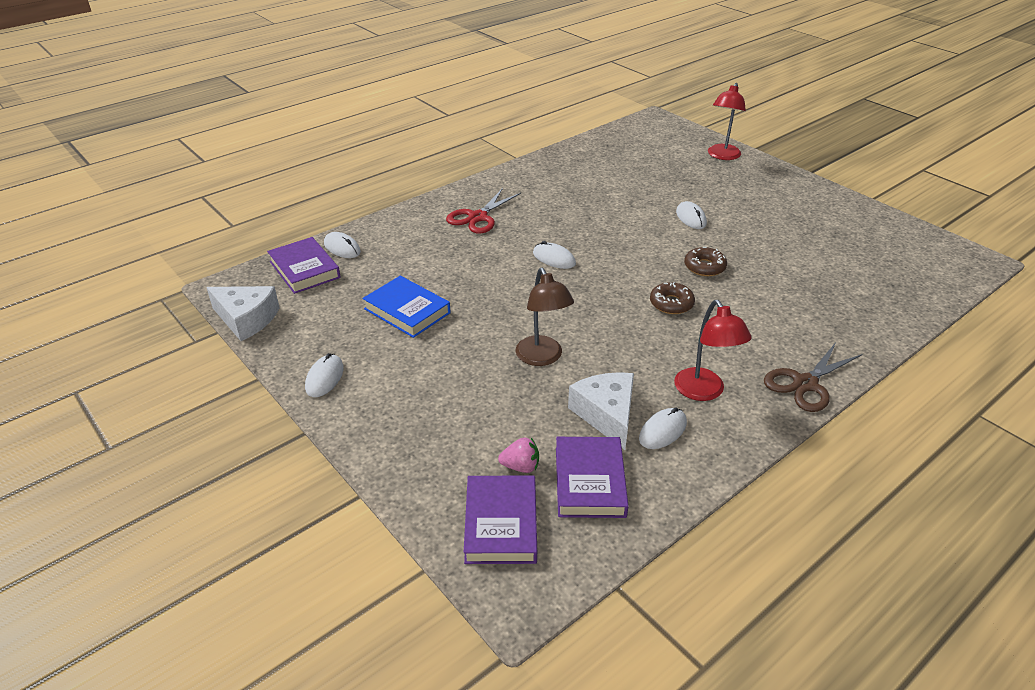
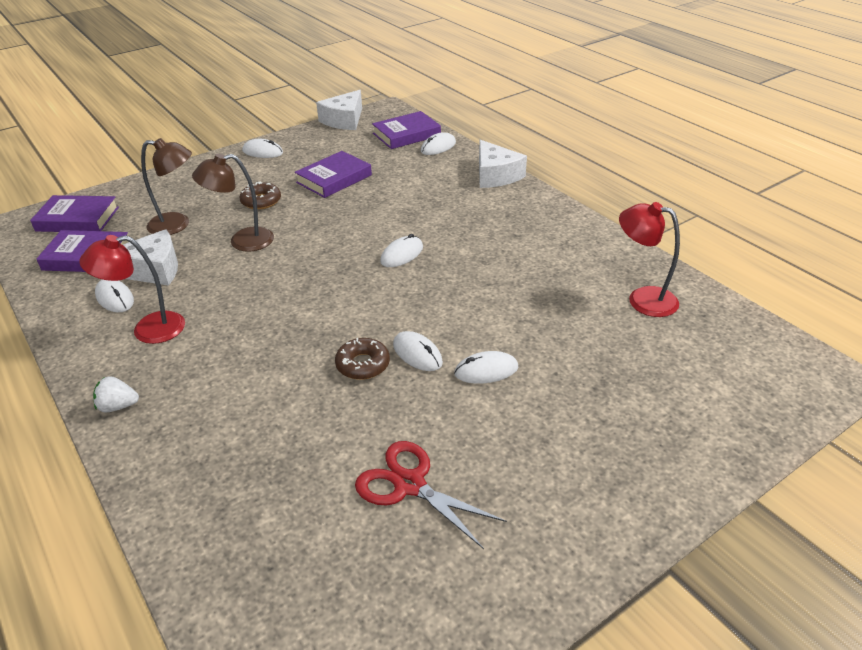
camera: 95 degrees right, 0 degrees up
blue book [362,276,451,338] -> purple book [295,151,372,198]
red scissors [446,188,521,234] -> red scissors moved to [355,441,507,549]
pink strawberry [498,438,539,473] -> none
brown donut [650,282,695,314] -> brown donut moved to [240,181,281,209]
red lamp [708,83,746,160] -> red lamp moved to [619,202,680,317]
brown scissors [764,342,862,412] -> white strawberry [93,376,139,413]
none -> brown lamp [141,138,192,235]
none -> white mouse [393,331,443,371]
none -> white cheese [479,140,527,188]

